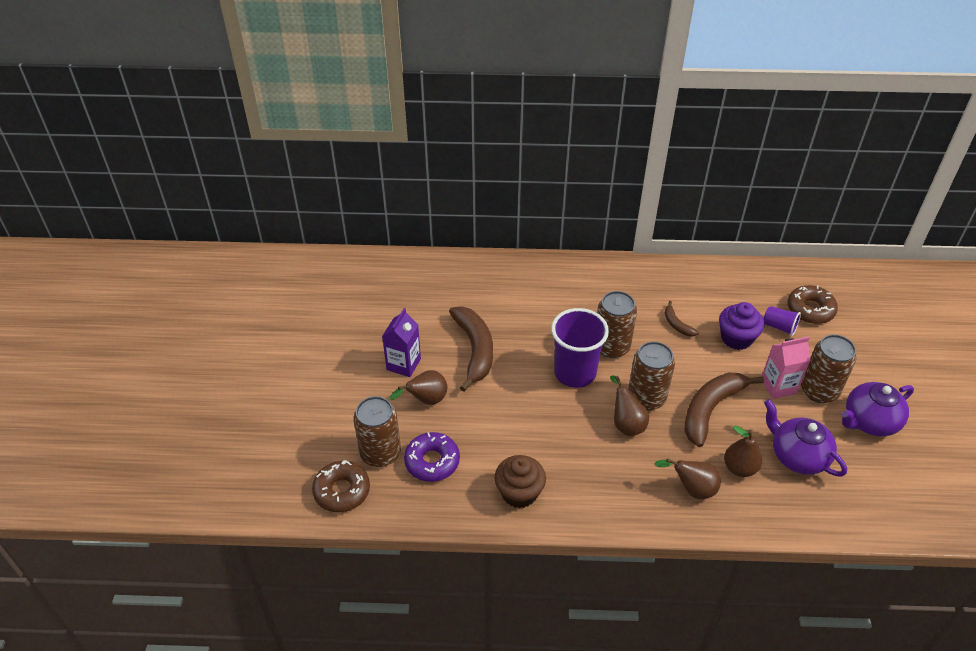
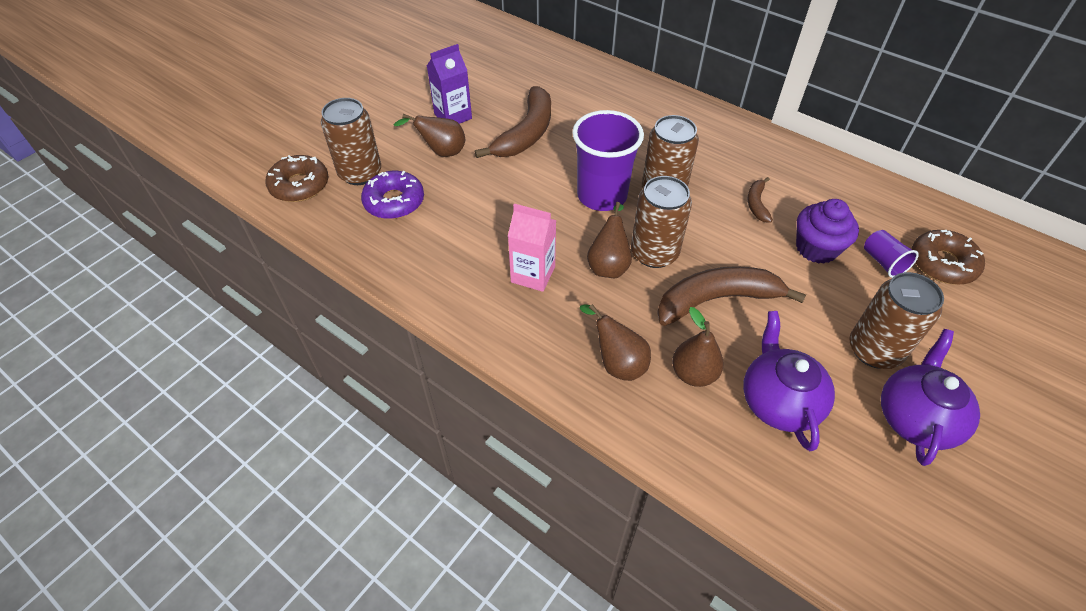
camera: 35 degrees right, 5 degrees up
brown cupcake [494,455,546,508] -> none
pink carton [762,336,811,399] -> pink carton moved to [508,203,556,292]
purple teapot [842,382,914,436] -> purple teapot turned 105 degrees clockwise [881,329,980,466]

